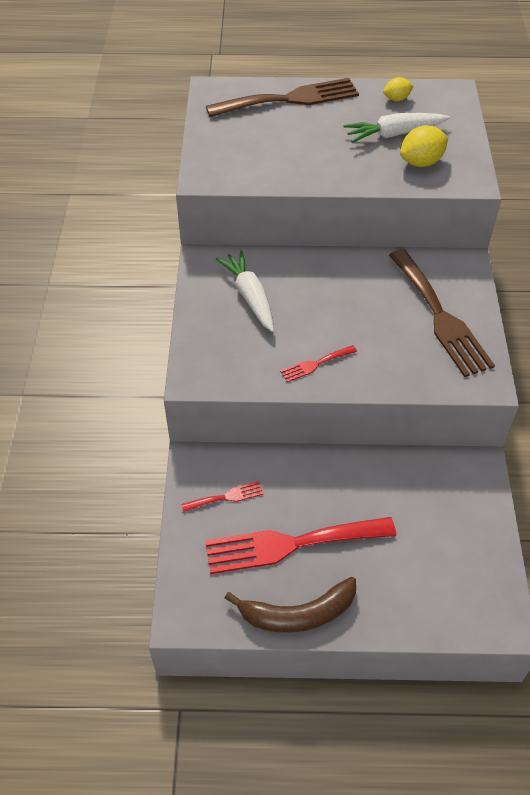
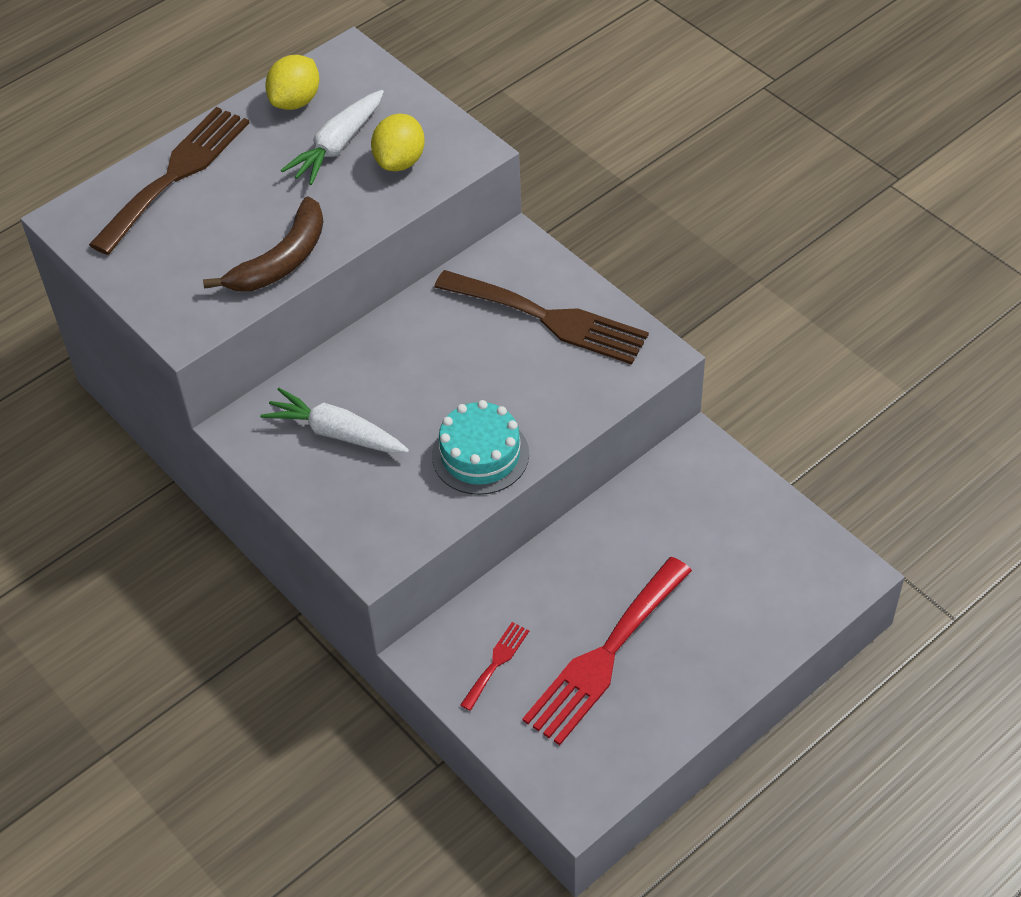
camera: 40 degrees left, 0 degrees up
brown banana [225,577,356,633] -> brown banana moved to [203,196,324,291]
red fork [280,345,357,382] -> turquoise cake [432,400,529,495]
yellow lemon [383,77,414,101] -> yellow lemon [265,55,319,110], size x1.61

